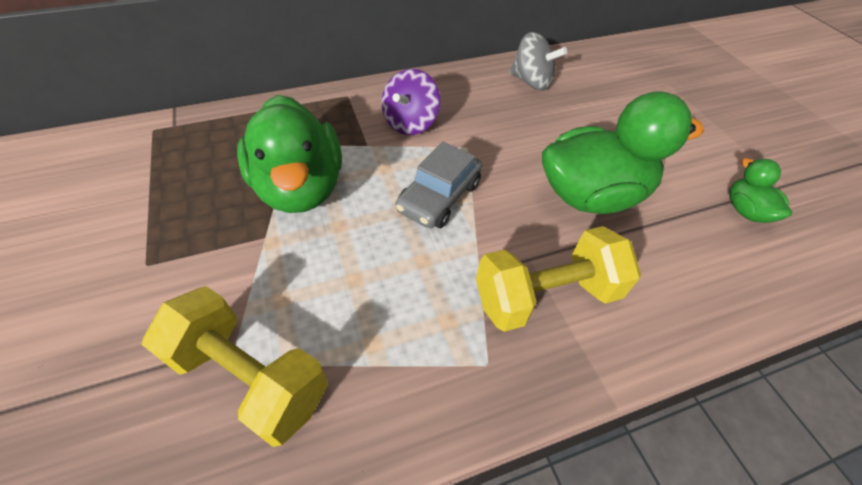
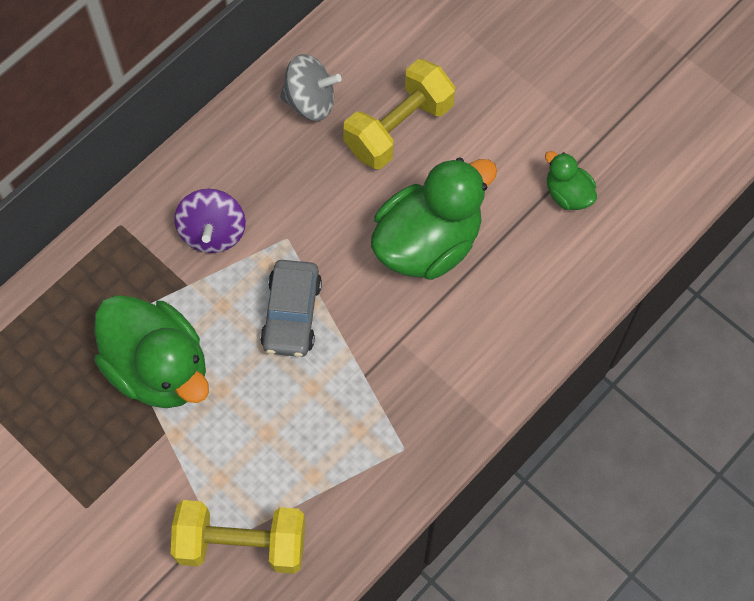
camera: 25 degrees left, 15 degrees up
yellow dumbbell [476,226,641,332] -> yellow dumbbell moved to [343,59,455,169]

